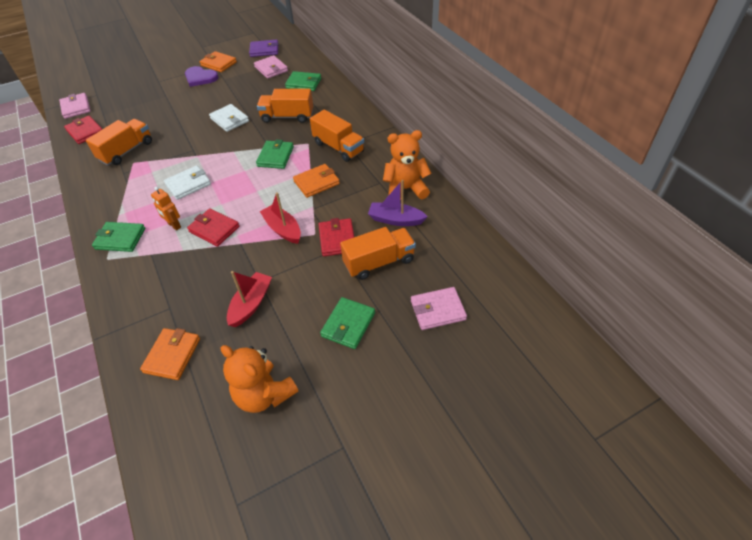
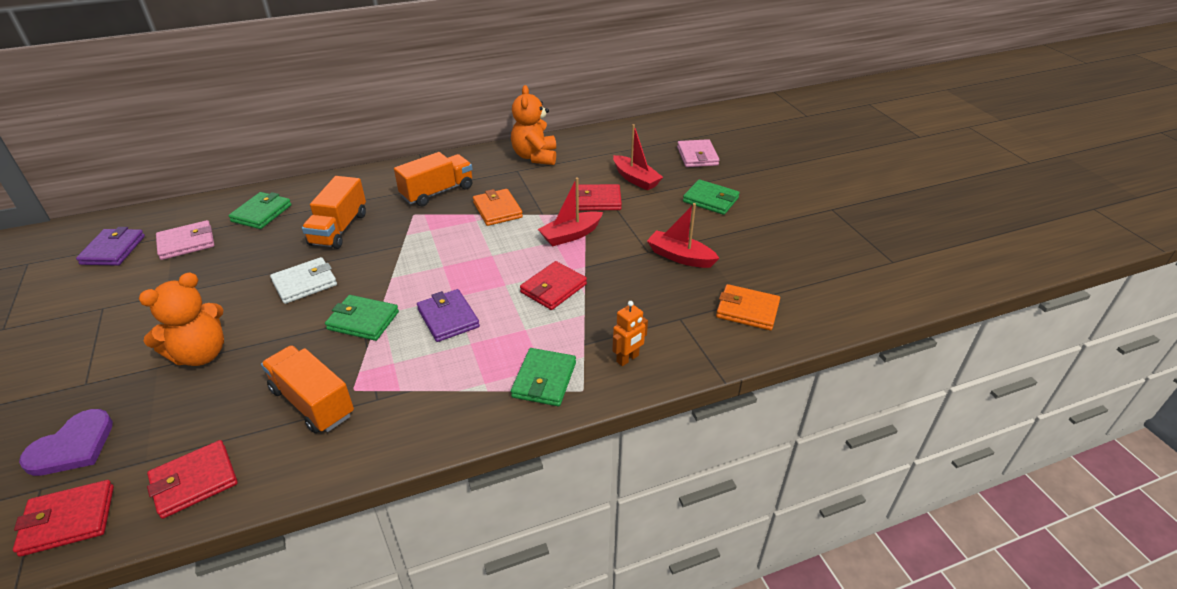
camera: 85 degrees left, 10 degrees down
pink wallet [59,93,91,119] -> red wallet [13,480,114,557]
orange robot [151,187,181,230] -> orange robot moved to [612,301,648,366]
white wallet [164,166,211,200] -> purple wallet [417,289,480,342]
purple heart [185,66,218,87] -> purple heart moved to [19,409,113,476]
orange wallet [200,51,237,72] -> none
orange teddy bear [221,345,299,413] -> orange teddy bear moved to [139,272,224,366]
green wallet [256,139,294,169] -> green wallet moved to [325,295,399,341]
orange truck [340,227,416,280] -> red boat [613,124,663,190]
purple boat [368,180,428,226] -> none

